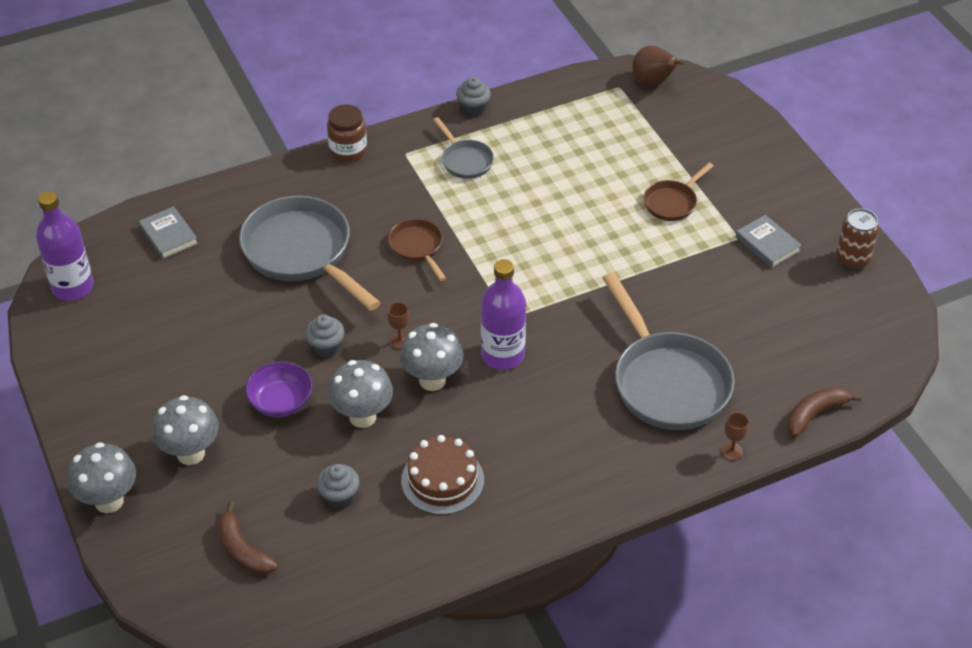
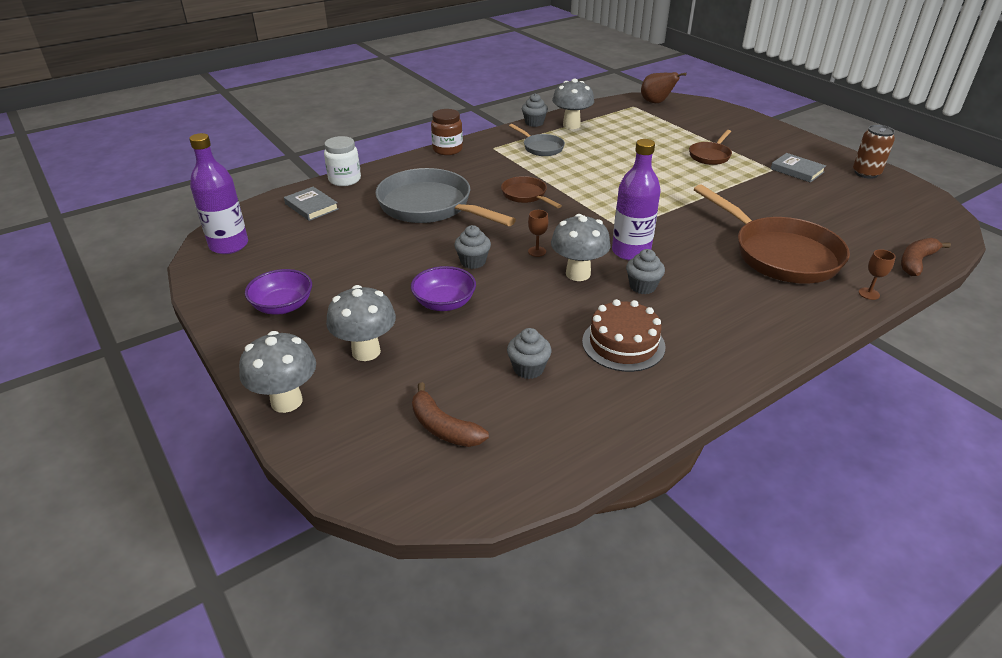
camera: 10 degrees left, 10 degrees down
grey mushroom [328,360,393,428] -> grey mushroom moved to [552,78,594,129]
grey pan [602,272,735,430] -> brown pan [694,184,850,283]
none -> purple bowl [245,269,312,314]
none -> white jar [324,136,361,186]
none -> grey cupcake [626,249,665,294]

